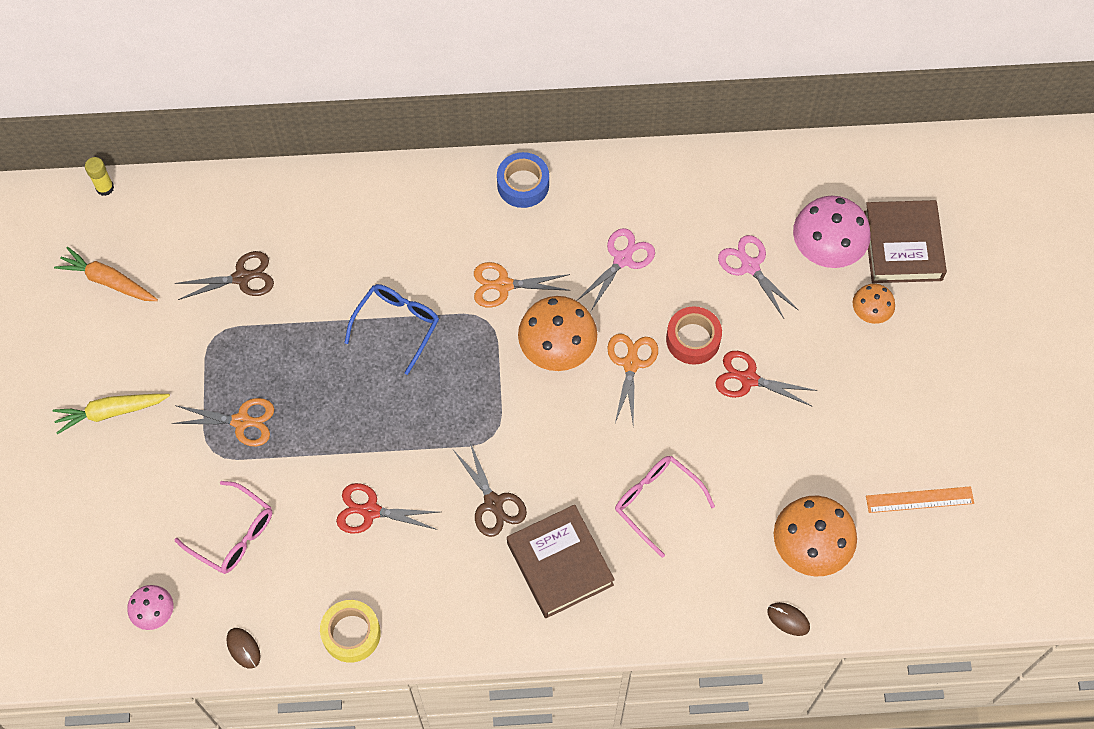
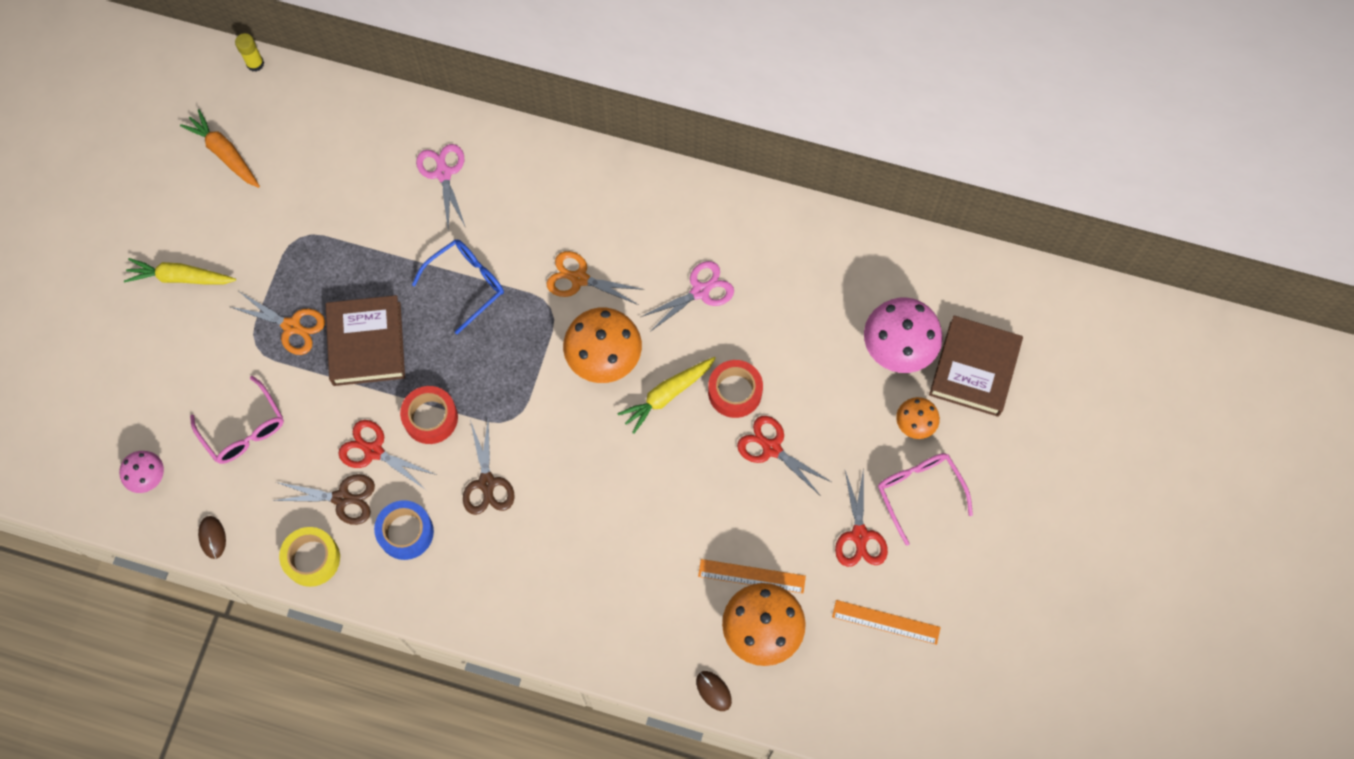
camera: 20 degrees right, 5 degrees up
brown scissors [174,251,274,300] -> brown scissors moved to [272,474,375,525]
blue tape [497,152,549,208] -> blue tape moved to [374,500,434,560]
brown book [507,505,615,618] -> brown book moved to [326,295,405,386]
orange scissors [607,334,658,424] -> yellow carrot [617,357,716,434]
pink glasses [615,456,715,558] -> pink glasses moved to [878,453,973,546]
pink scissors [718,235,799,318] -> pink scissors moved to [416,144,465,232]
none -> red tape [400,386,458,444]
none -> orange ruler [698,559,806,593]
none -> red scissors [835,468,888,567]

